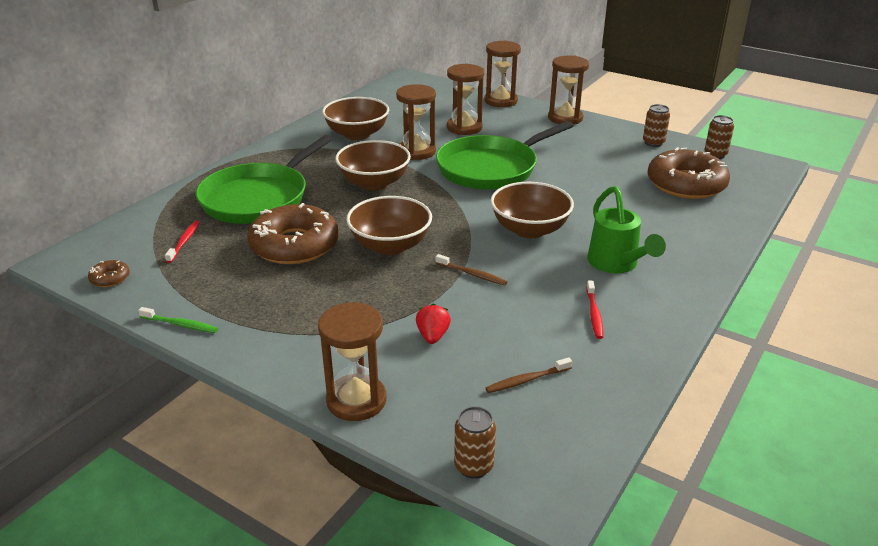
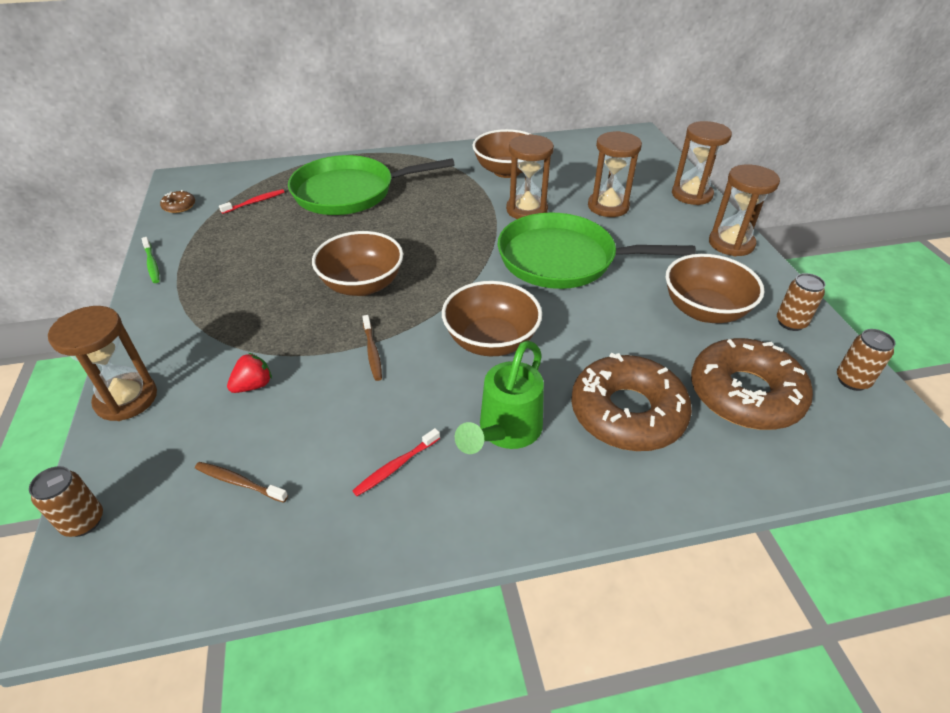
camera: 45 degrees right, 10 degrees up
brown donut [247,203,339,264] -> brown donut moved to [571,353,692,451]
brown bowl [335,140,411,190] -> brown bowl moved to [666,254,764,323]

